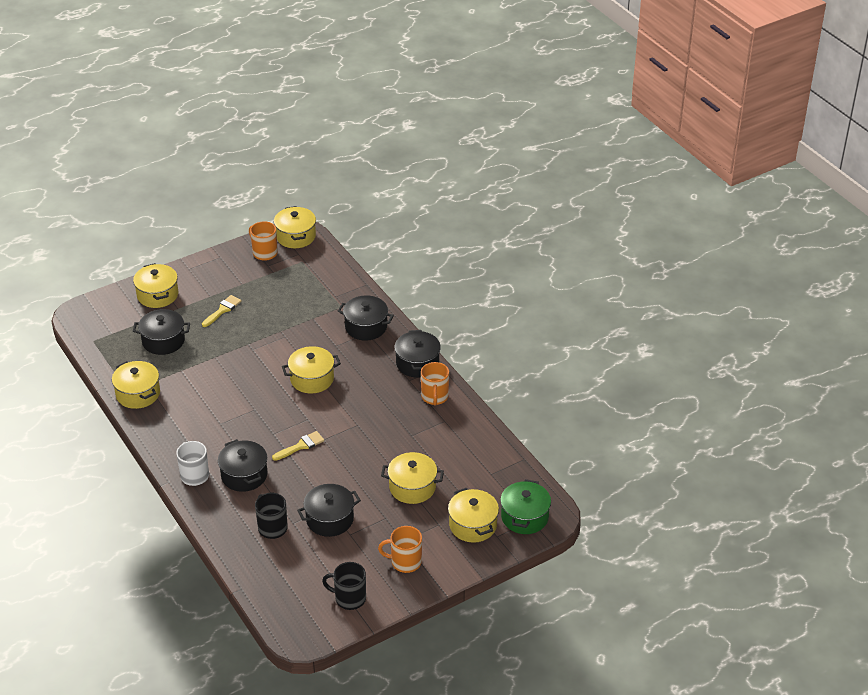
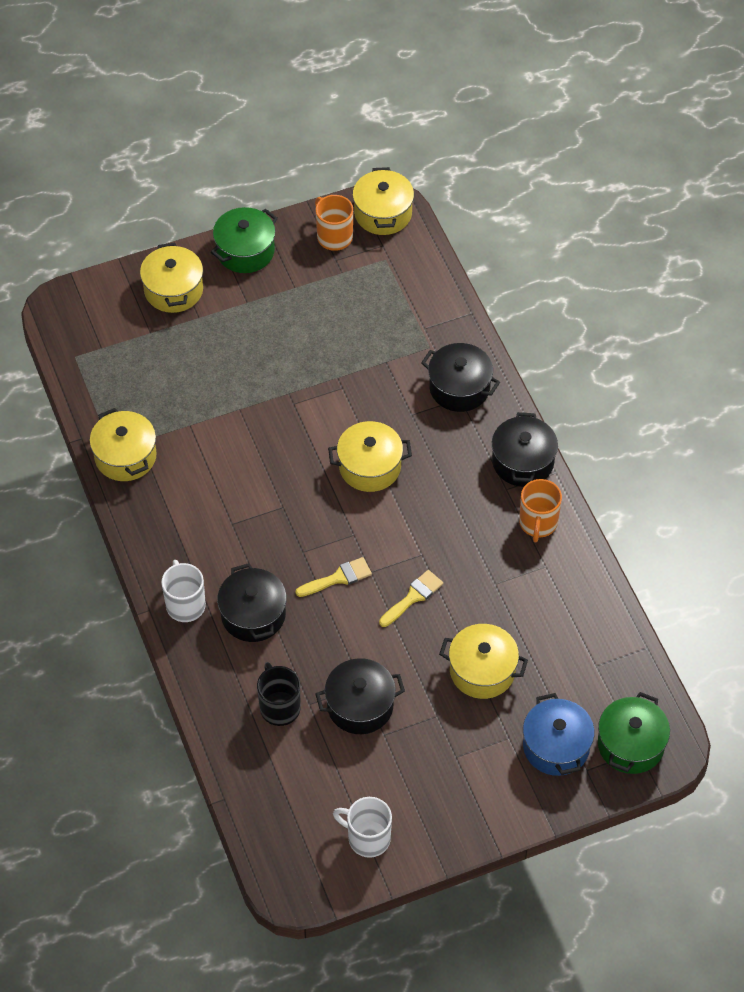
camera: 10 degrees right, 15 degrees up
black pot [133,309,190,355] -> none
yellow brush [202,295,241,327] -> yellow brush moved to [379,570,443,627]
black mug [322,562,366,610] -> white mug [333,797,392,858]
orange mug [378,526,422,573] -> none
yellow pot [448,488,499,543] -> blue pot [523,693,595,776]
none -> green pot [211,207,278,273]

